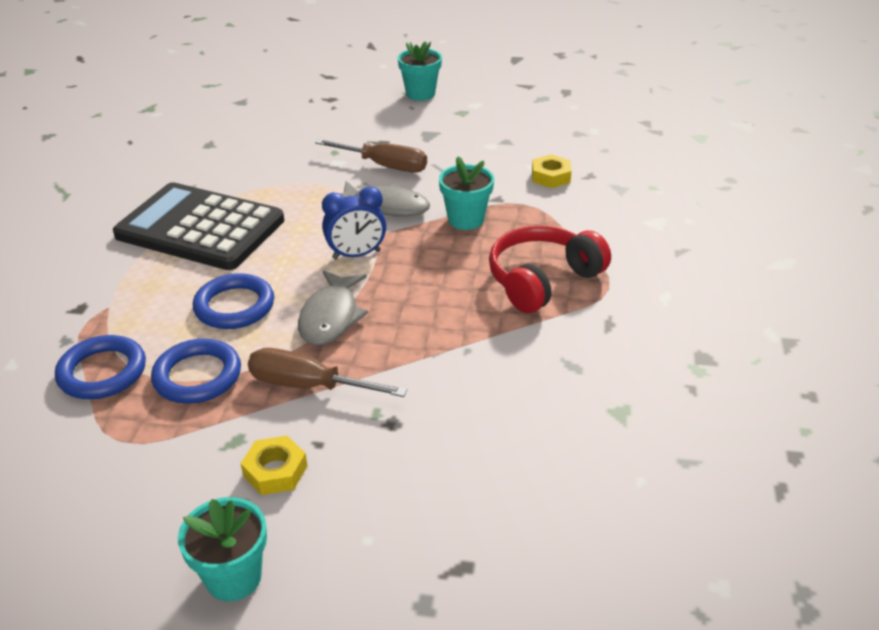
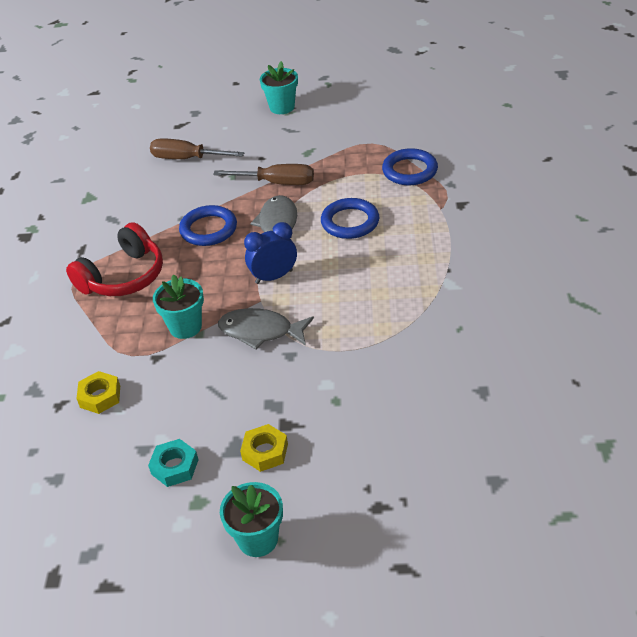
camera: 175 degrees right, 5 degrees up
black calculator [113,182,284,270] -> none
blue ring [151,339,241,404] -> blue ring moved to [179,205,237,246]
yellow nut [240,436,307,495] -> yellow nut moved to [240,424,288,472]
brown screwdriver [315,139,427,173] -> brown screwdriver moved to [150,138,244,159]
none -> turquoise nut [148,439,198,487]

